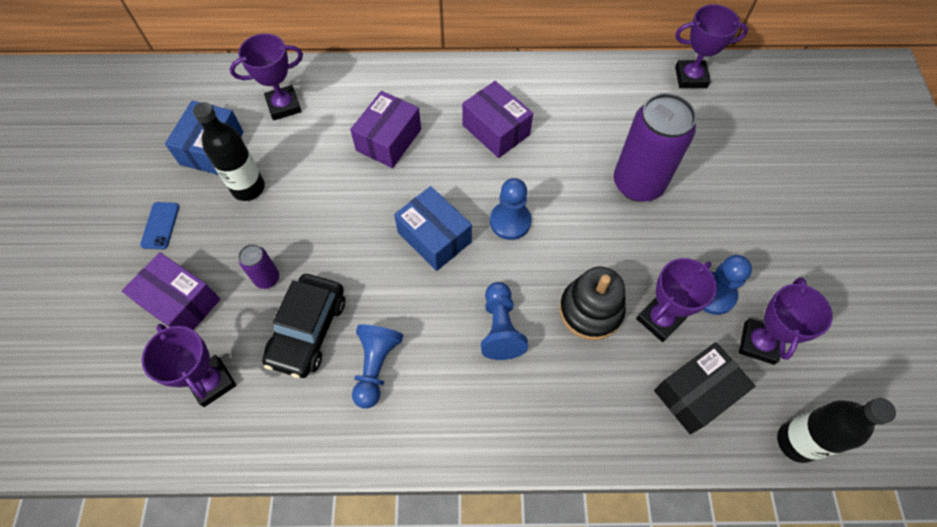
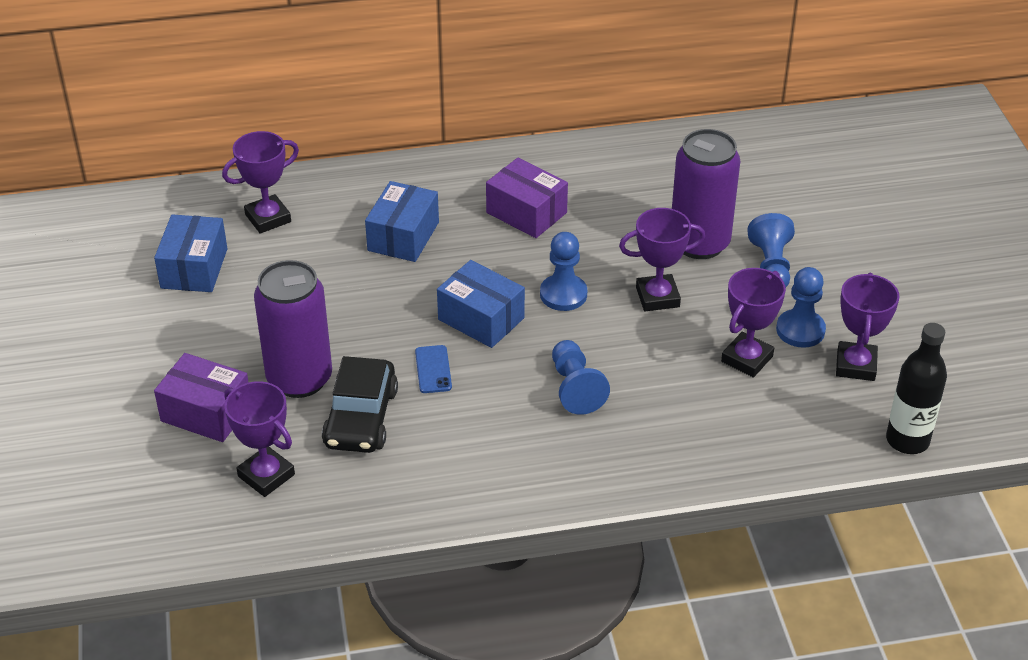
camera: 10 degrees left, 20 degrees down
blue phone [140,202,179,249] -> blue phone moved to [415,345,452,393]
black bottle [193,102,265,201] -> none
purple can [238,244,279,289] -> purple can [254,260,332,398], size x2.17
purple box [350,91,421,168] -> blue box [365,181,439,262]
blue pawn [352,324,403,409] -> blue pawn moved to [747,213,795,287]
black stacking toy [559,267,626,340] -> none
black box [654,342,755,434] -> none
purple trophy [675,4,748,88] -> purple trophy moved to [619,208,705,311]

